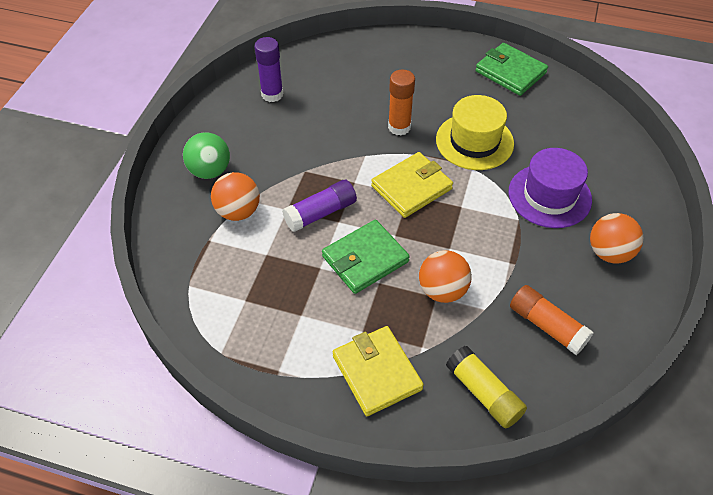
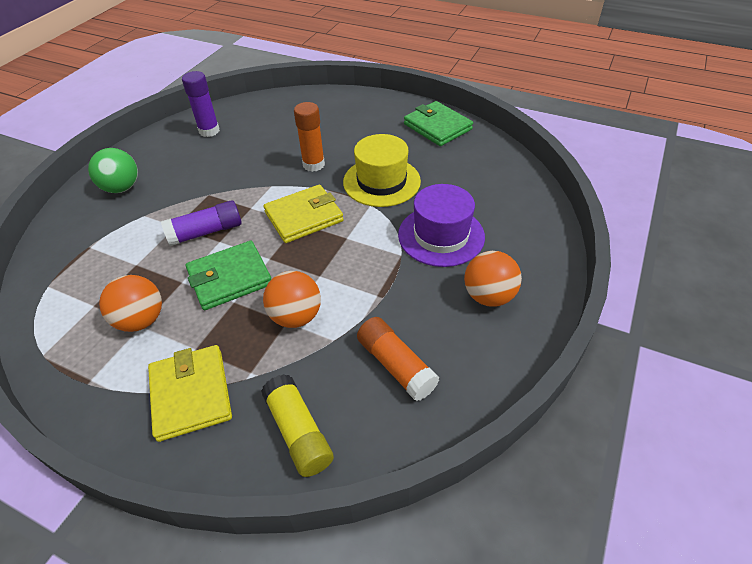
camera: 10 degrees right, 5 degrees down
orange ball [211,172,260,221] -> orange ball moved to [99,275,162,332]

